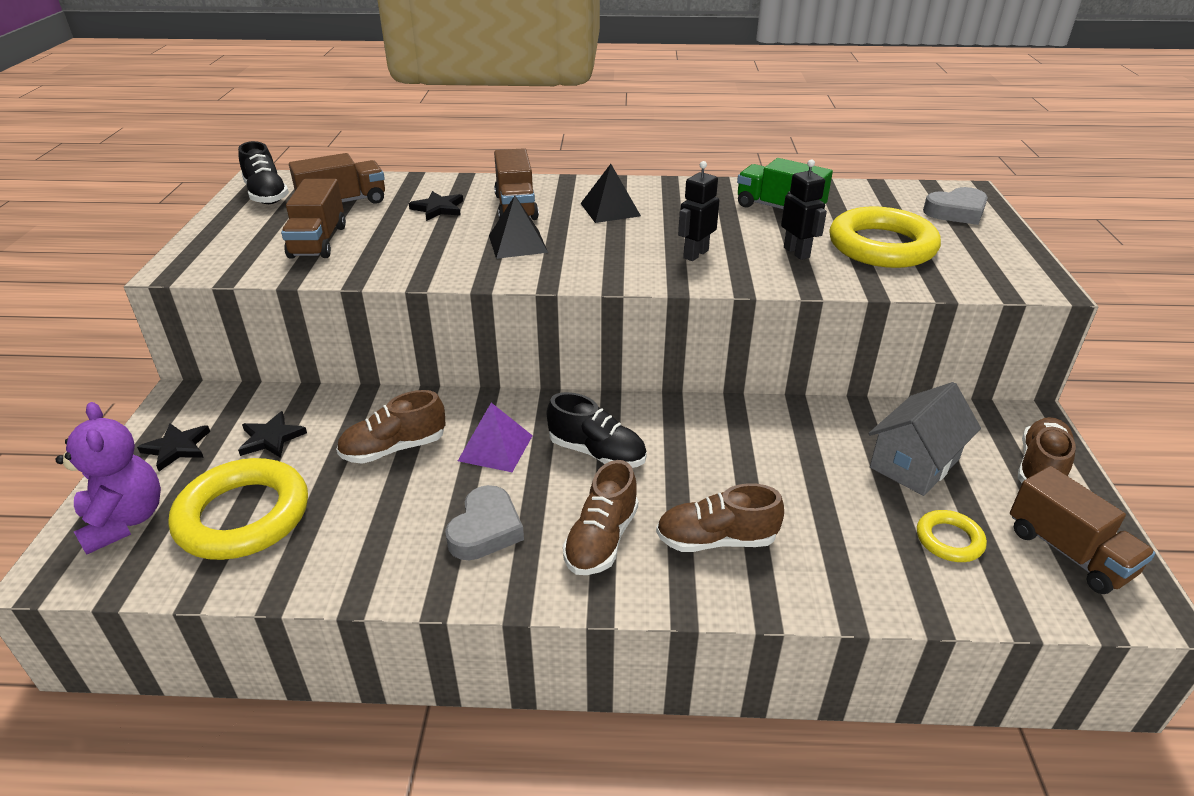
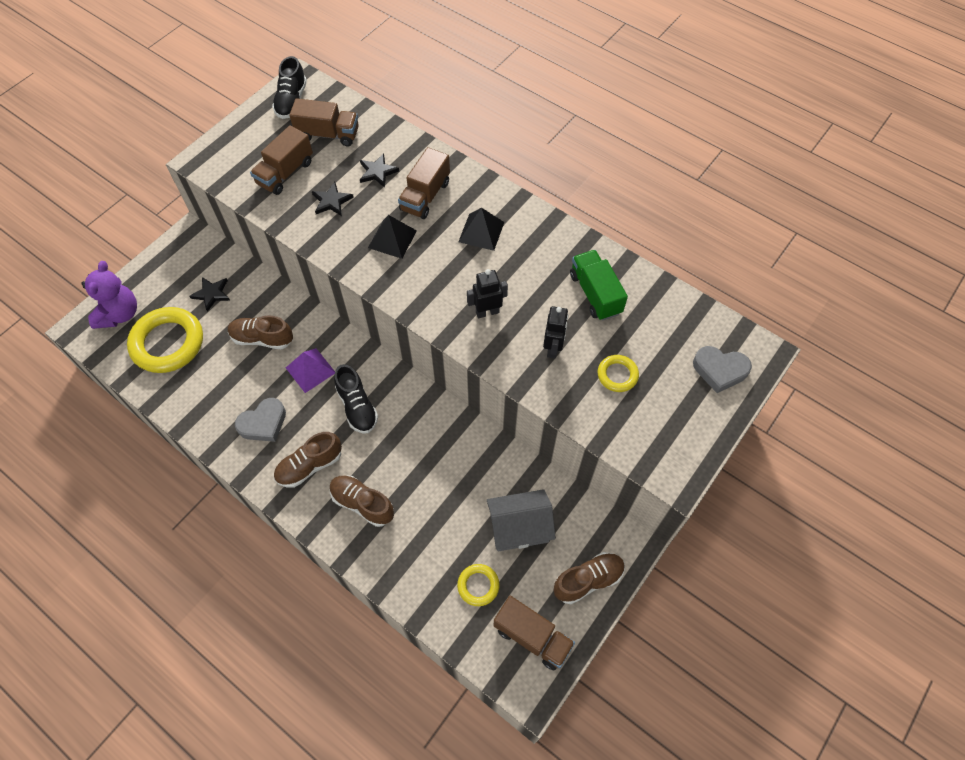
camera: 35 degrees right, 25 degrees up
black star [137,423,210,471] -> black star moved to [312,182,354,216]
yellow ring [829,206,941,268] -> yellow ring [598,355,639,392], size x0.49
brown truck [1010,466,1155,594] -> brown truck turned 60 degrees counterclockwise [494,596,575,670]

